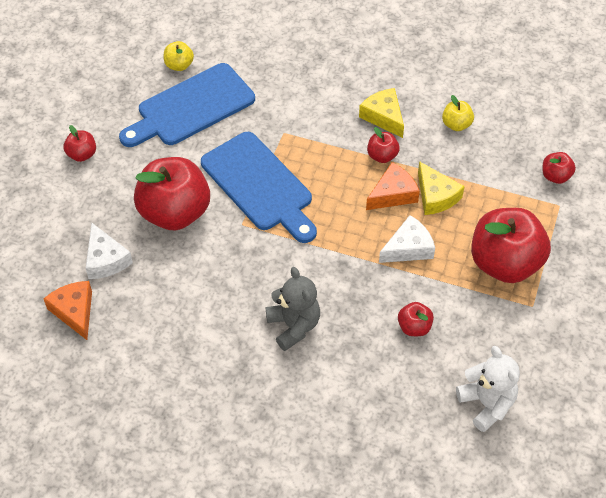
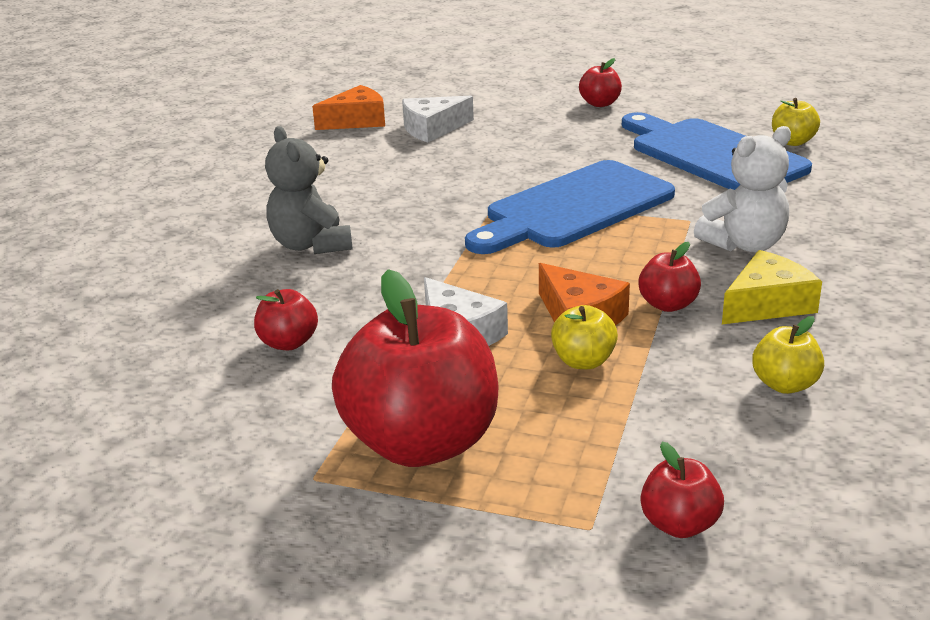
camera: 90 degrees right, 25 degrees down
red apple [134,157,210,230] -> none
grey teddy bear [266,267,320,351] -> grey teddy bear turned 90 degrees clockwise [265,126,352,254]
yellow cheese [418,161,465,215] -> yellow apple [551,305,618,369]
white teddy bear [456,346,520,432] -> white teddy bear moved to [694,126,791,252]

